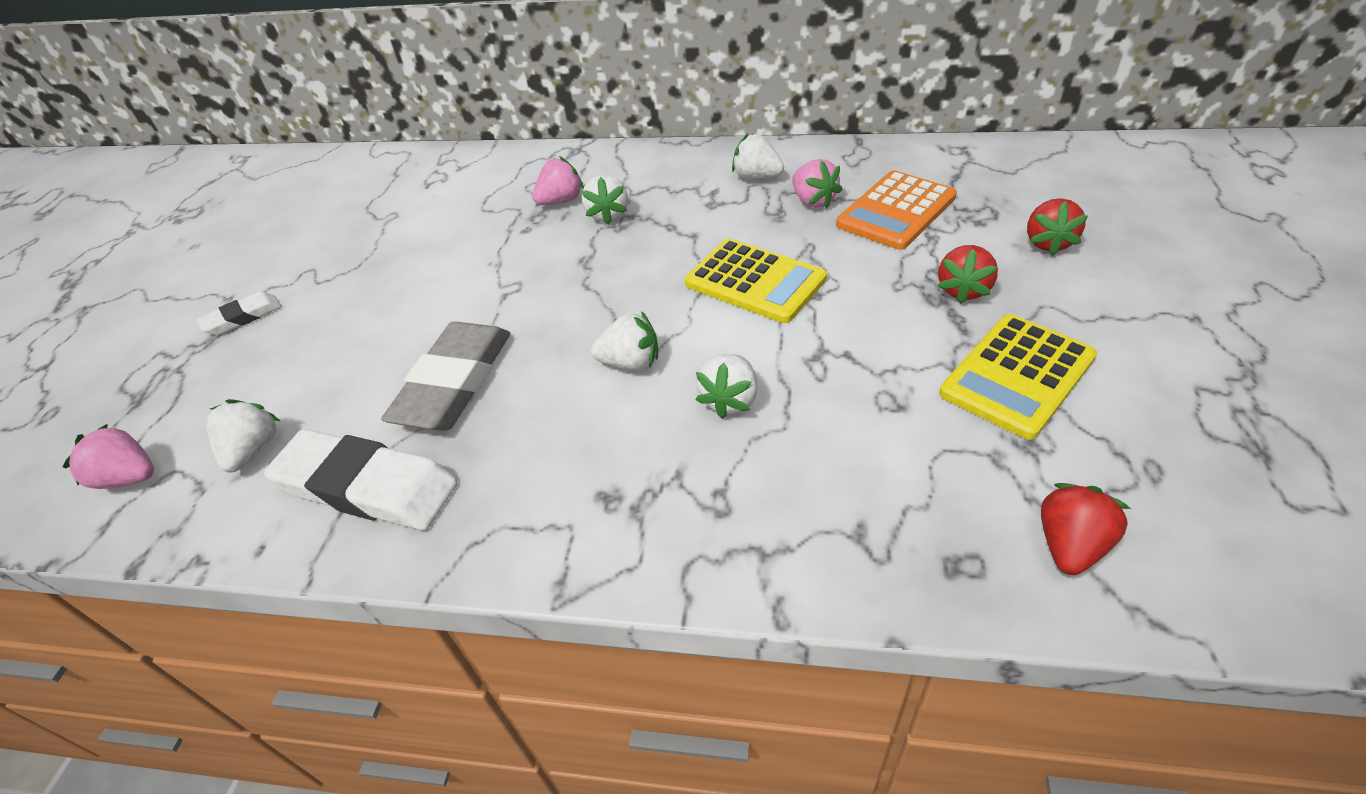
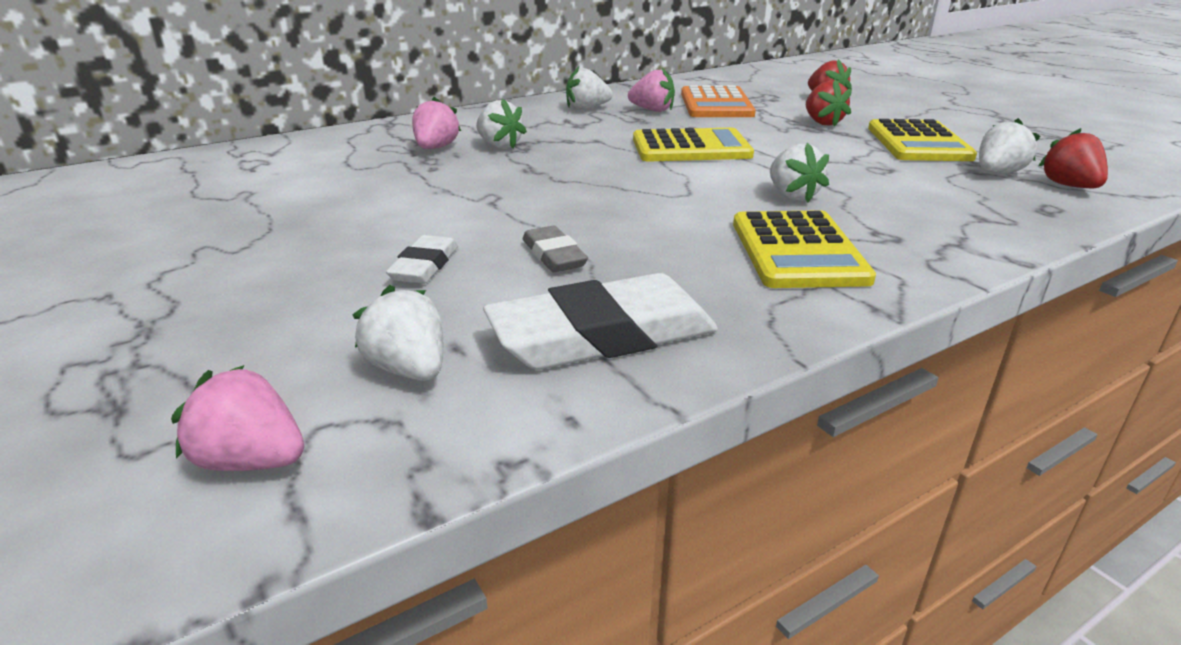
camera: 45 degrees left, 15 degrees down
pink strawberry [63,424,154,489] -> pink strawberry turned 45 degrees clockwise [171,365,304,471]
white eraser [197,291,281,335] -> white eraser moved to [386,235,458,284]
grey eraser [381,322,510,431] -> grey eraser [523,225,588,272], size x0.52
white strawberry [591,311,658,371] -> white strawberry moved to [979,118,1040,173]
none -> yellow calculator [733,210,876,288]

